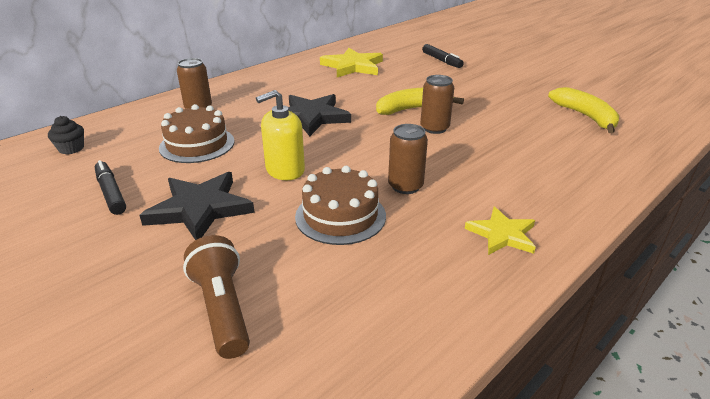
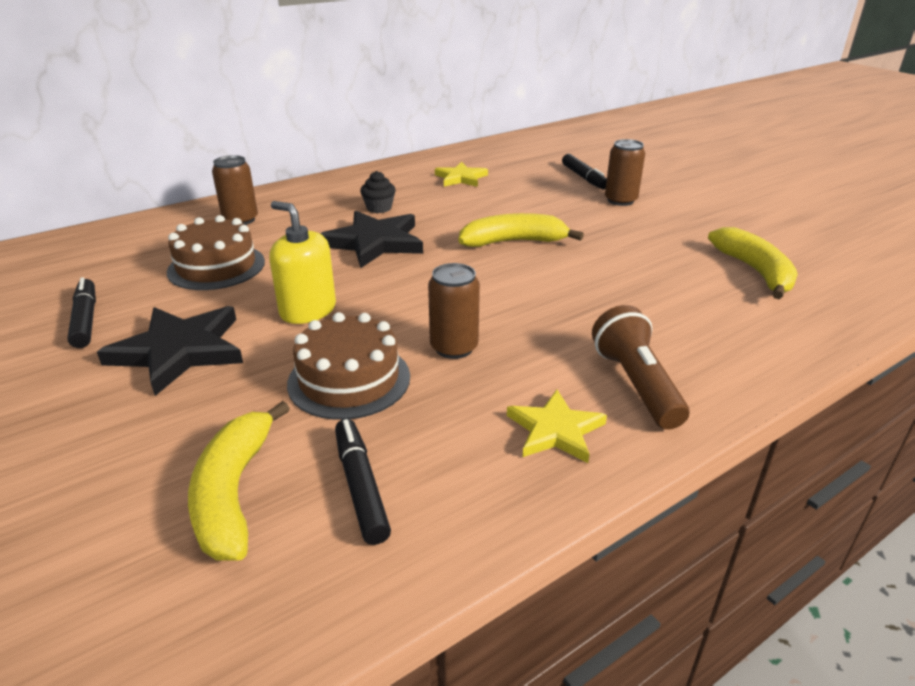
camera: 10 degrees right, 0 degrees up
black cupcake [48,116,84,154] -> black cupcake moved to [360,171,396,213]
brown flashlight [183,235,250,359] -> brown flashlight moved to [592,305,689,430]
yellow soap dispenser [256,90,305,180] -> yellow soap dispenser turned 60 degrees clockwise [269,201,336,324]
yellow star [320,48,383,77] -> yellow star [435,162,488,187], size x0.63
brown can [420,75,454,134] -> brown can moved to [605,139,645,206]
none -> yellow banana [188,401,290,560]
none -> black marker [335,419,391,545]

